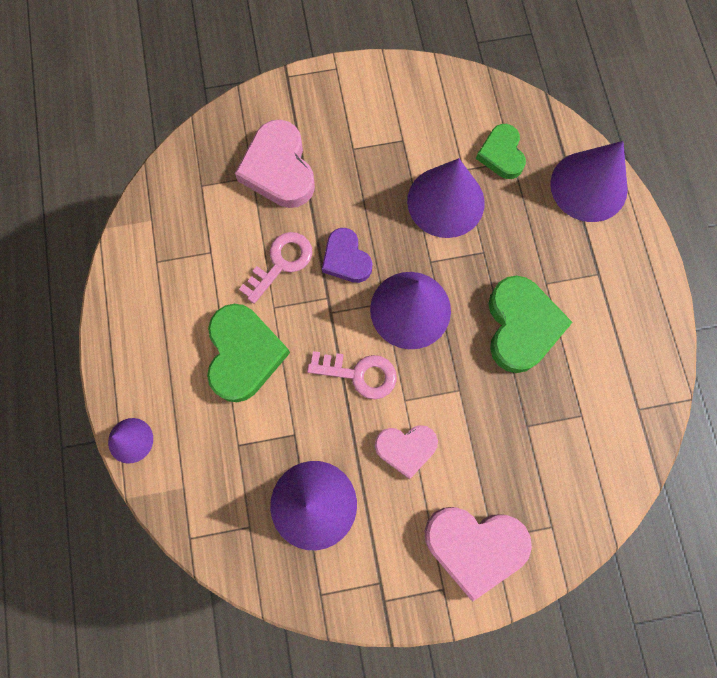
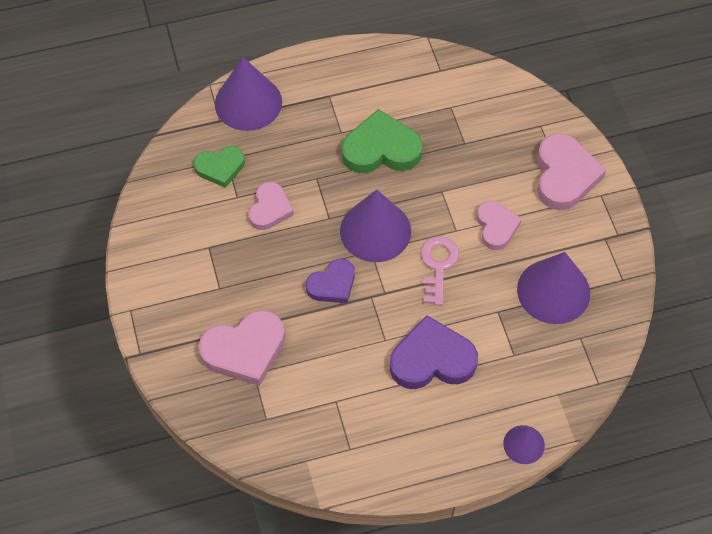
camera: 95 degrees left, 15 degrees down
green heart [207,304,290,402] -> purple heart [390,315,478,389]
pink key [239,232,312,304] -> none
purple cone [407,158,485,238] -> pink heart [249,182,294,230]

